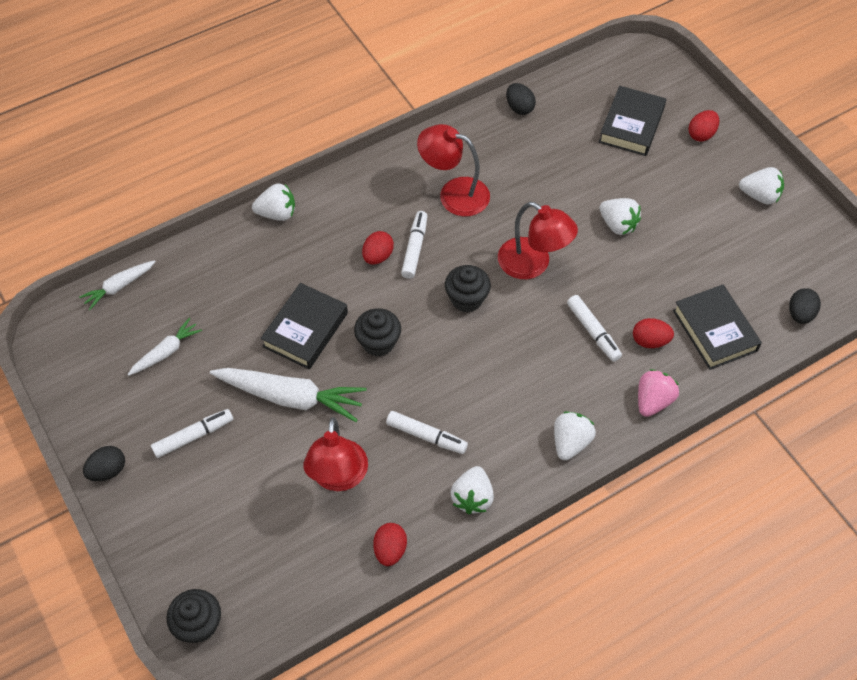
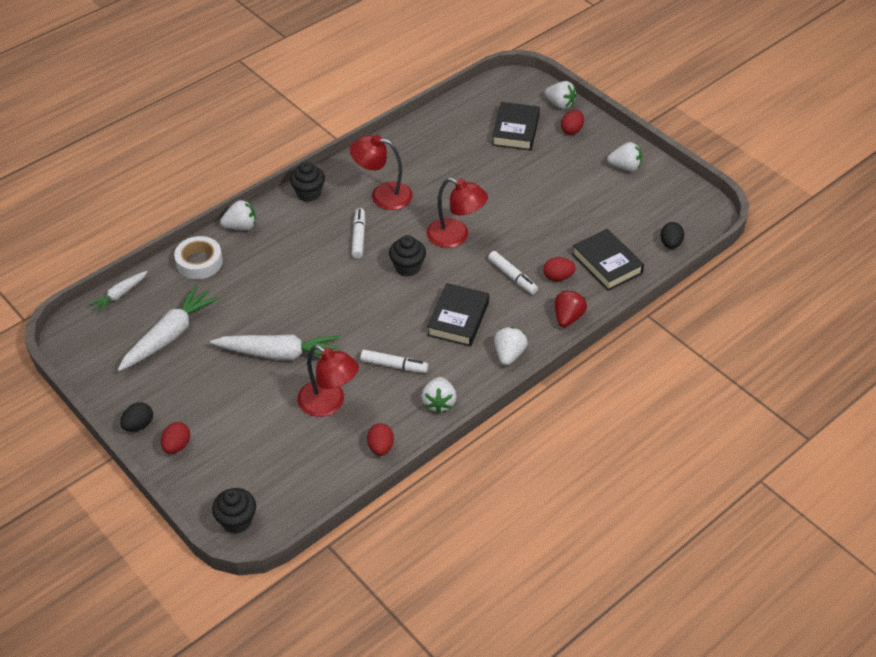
camera: 10 degrees left, 10 degrees down
white carrot [127,318,202,376] -> white carrot [117,285,219,371], size x1.82
white marker [151,409,233,458] -> none
black book [260,283,348,369] -> black book moved to [427,283,489,347]
red lamp [303,417,368,491] -> red lamp turned 45 degrees counterclockwise [297,345,359,417]
black cupcake [354,308,401,357] -> black cupcake moved to [290,162,325,202]
red egg [362,231,394,265] -> red egg moved to [161,422,190,454]
black egg [506,83,536,115] -> none
white strawberry [599,198,641,235] -> white strawberry moved to [545,81,577,109]
pink strawberry [638,369,679,417] -> red strawberry [555,291,587,327]
none -> white tape [174,236,223,279]

